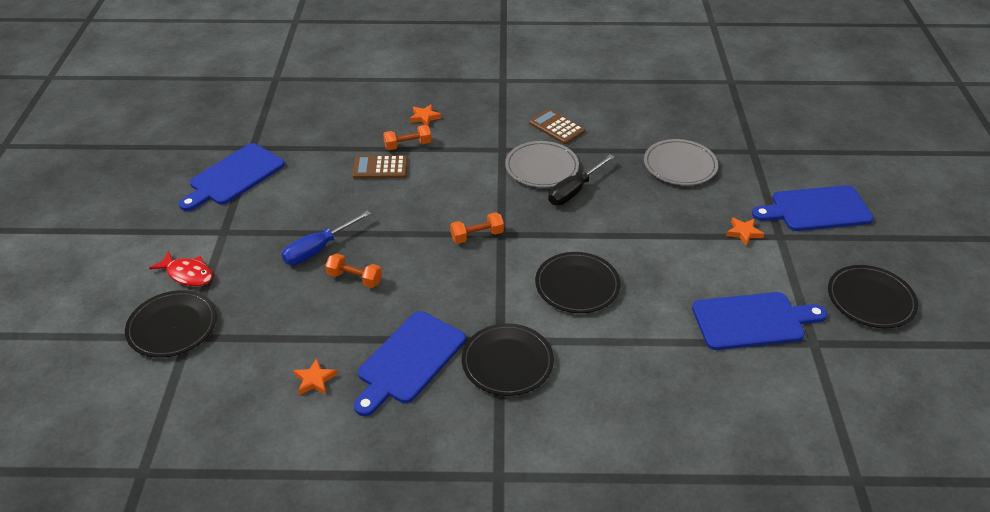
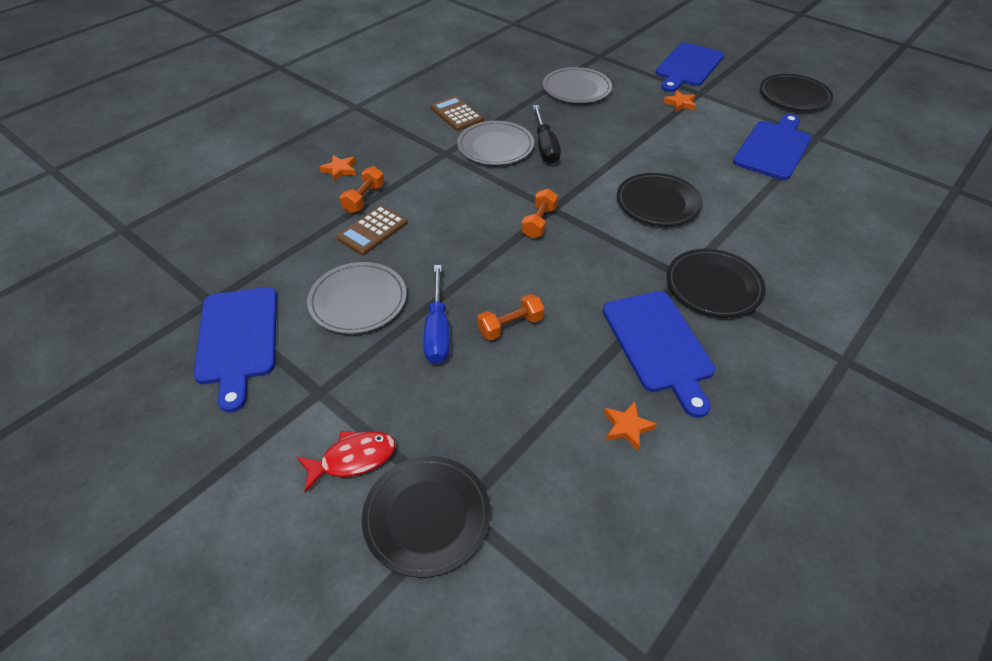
camera: 50 degrees left, 5 degrees up
brown calculator [529,109,585,144] -> brown calculator turned 60 degrees clockwise [431,96,483,131]
none -> grey plate [307,262,407,334]

